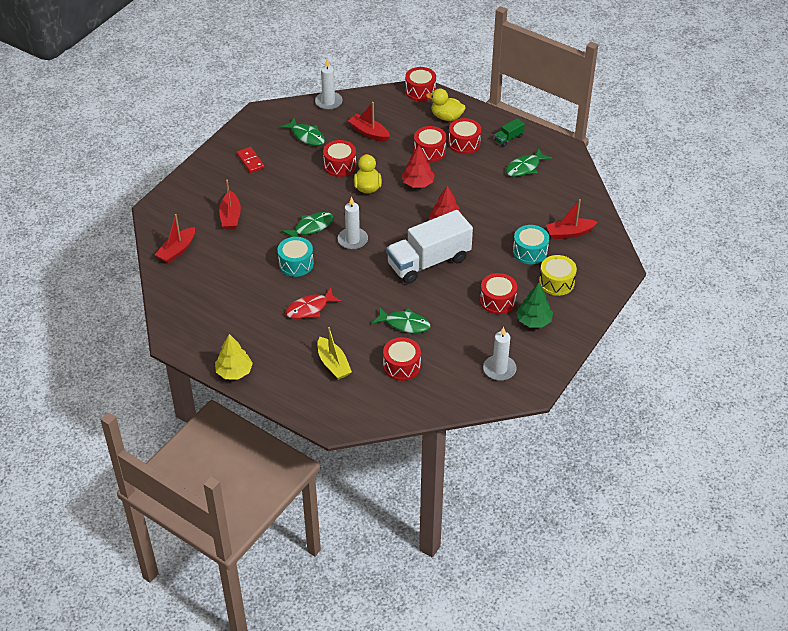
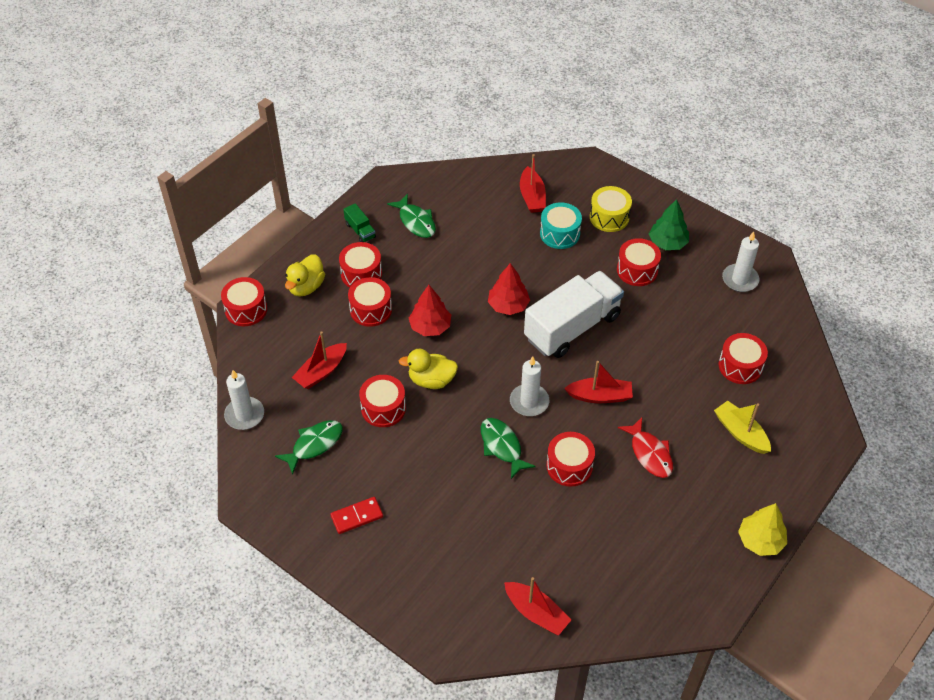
camera: 85 degrees left, 5 degrees up
red boat [219,180,241,230] -> red boat moved to [564,361,633,403]
turquoise drum [277,237,314,277] -> red drum [546,432,595,487]
yellow boat [317,327,352,380] -> yellow boat turned 105 degrees counterclockwise [714,401,771,454]
green fish [372,307,430,333] -> none
white truck [386,210,473,284] -> white truck turned 105 degrees counterclockwise [524,271,624,358]

